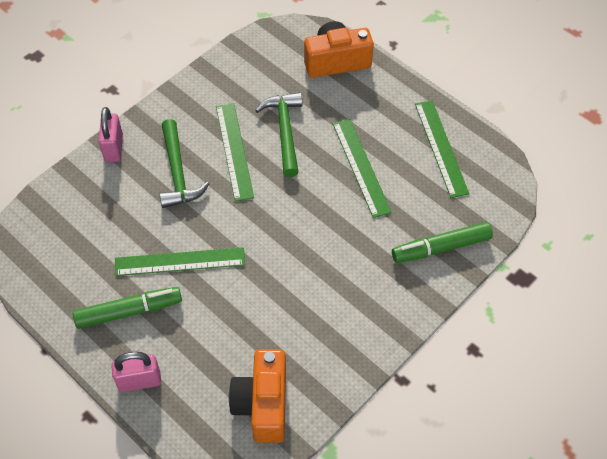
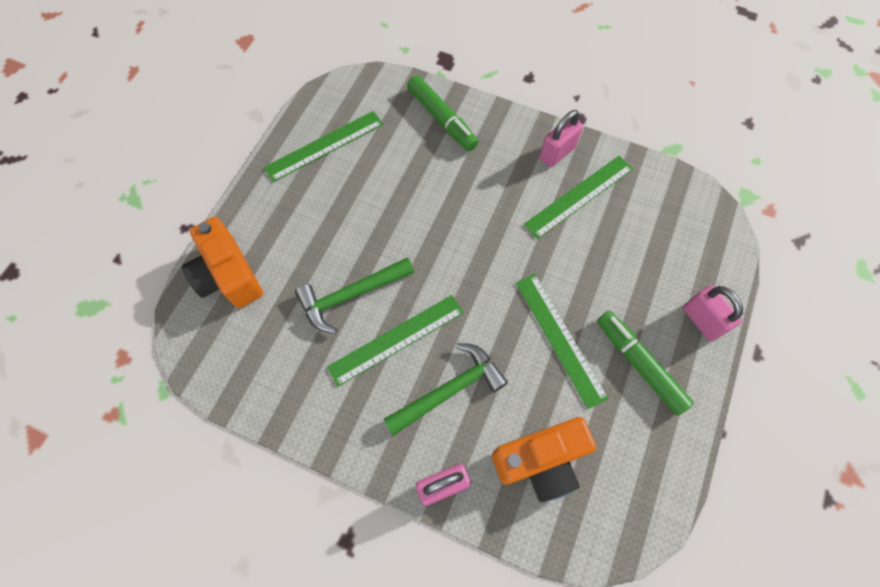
camera: 110 degrees left, 10 degrees up
orange camera [229,349,286,443] -> orange camera moved to [492,417,596,502]
green ruler [333,119,392,218] -> green ruler moved to [524,156,633,239]
none -> pink padlock [540,110,583,167]

